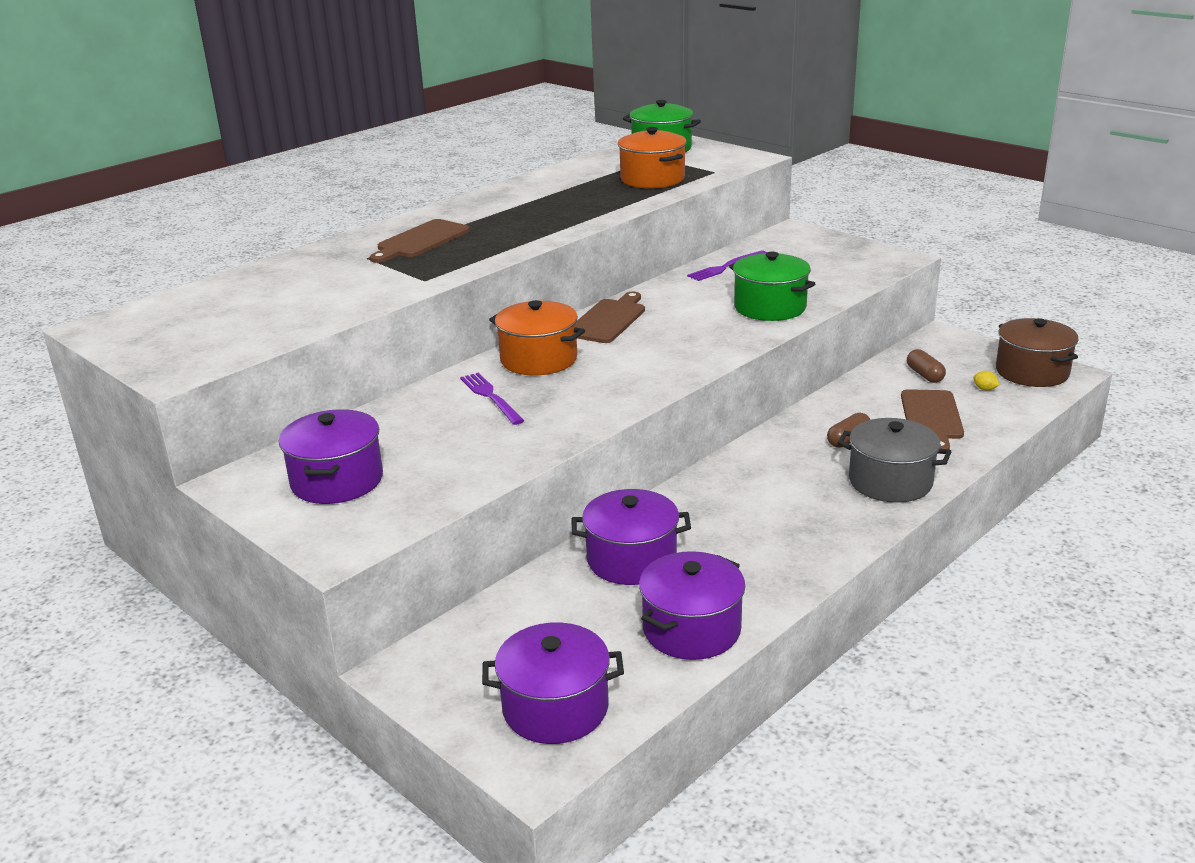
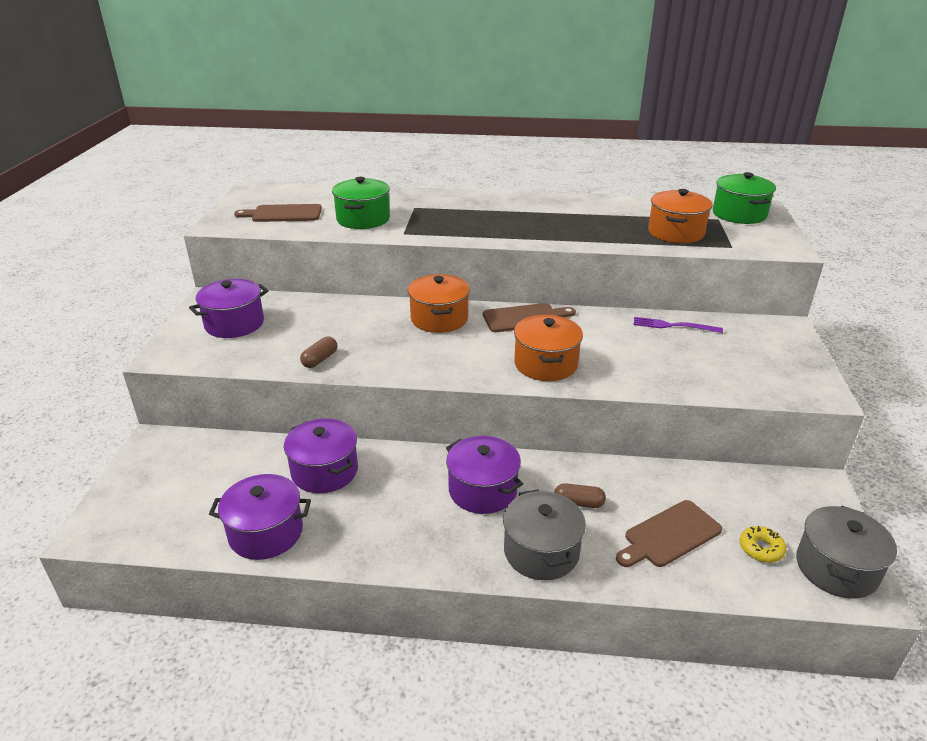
camera: 50 degrees right, 5 degrees up
brown cutting board [370,219,470,263] -> brown cutting board moved to [234,204,322,222]
purple fork [460,373,525,425] -> none
purple pot [482,622,624,744] -> purple pot moved to [446,436,523,514]
green pot [729,252,815,321] -> green pot moved to [332,177,390,229]
brown capsule [907,349,946,383] -> brown capsule moved to [300,337,337,368]
yellow lemon [973,371,1000,390] -> yellow donut [740,526,786,563]
brown pot [996,318,1079,387] -> grey pot [796,506,897,599]
none -> orange pot [514,315,583,381]

